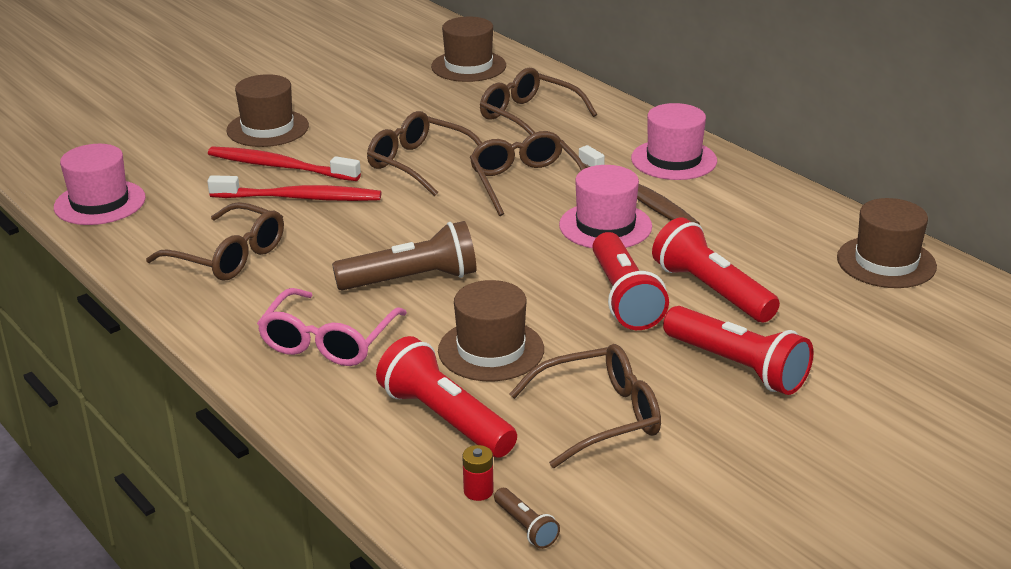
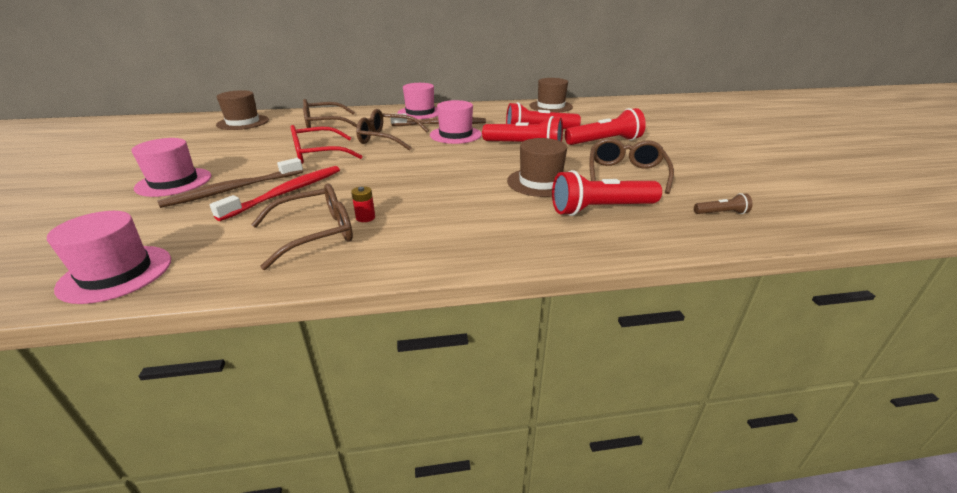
camera: 60 degrees left, 0 degrees up
red toothbrush [208,147,361,181] -> brown toothbrush [157,158,303,208]
brown hat [227,74,309,147] -> pink hat [131,138,212,197]
pink glasses [257,288,407,366] -> none
brown flashlight [332,221,477,291] -> none
brown glasses [367,111,482,196] -> red glasses [290,125,362,164]
red battery [462,445,494,501] -> red battery moved to [351,186,375,222]

